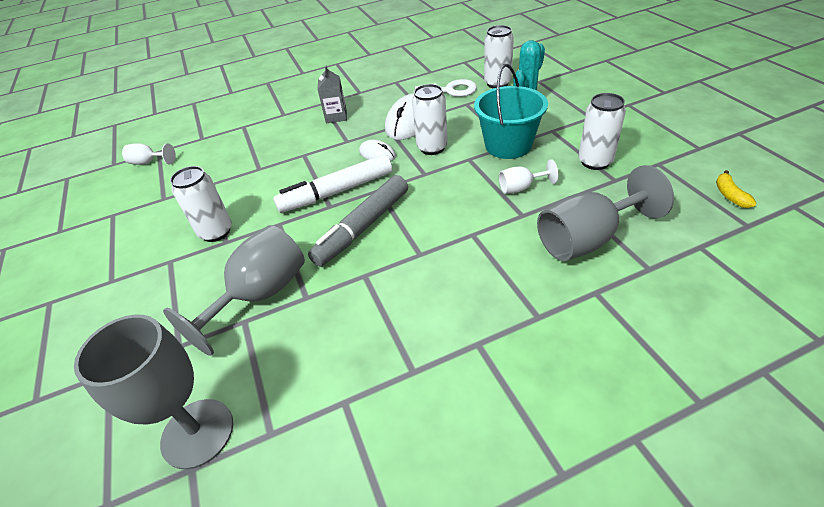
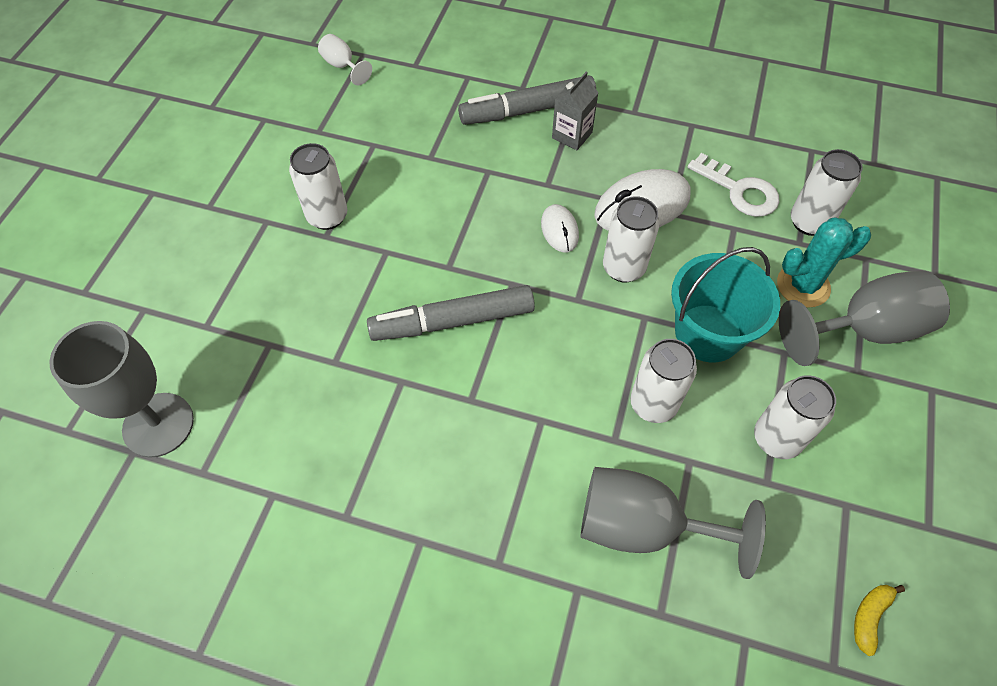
camera: 35 degrees right, 15 degrees up
grey goblet [163,225,305,356] -> grey goblet moved to [779,271,950,366]
white marker [273,154,392,213] -> none
white goblet [499,159,558,194] -> white can [630,339,697,423]
none -> grey marker [458,75,596,125]

